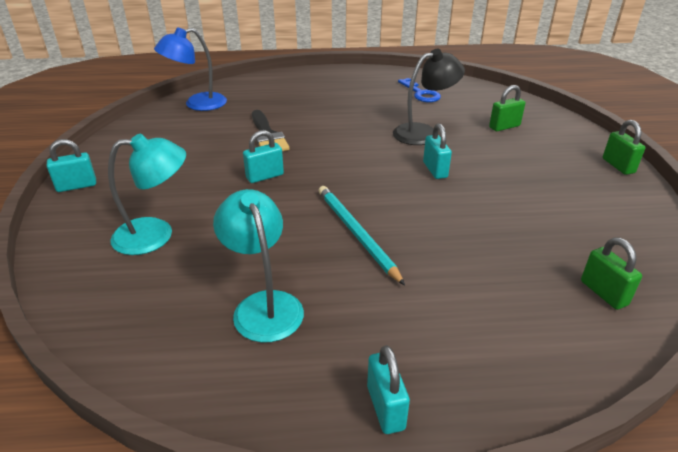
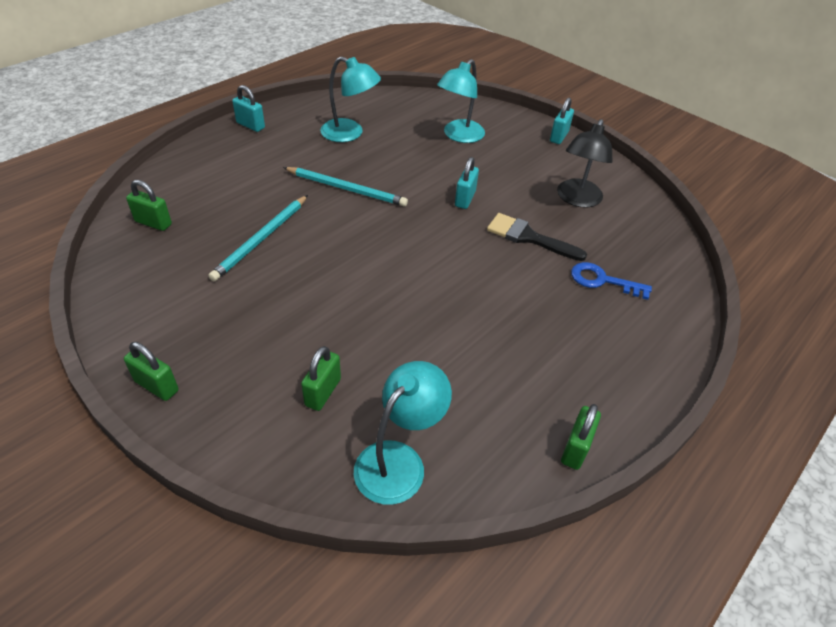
camera: 135 degrees right, 10 degrees up
blue lamp [154,28,227,111] -> none
black lamp [393,49,465,145] -> black lamp moved to [557,119,613,208]
blue key [398,78,441,102] -> blue key moved to [571,262,652,300]
turquoise padlock [423,123,452,179] -> none
none -> turquoise pencil [208,195,308,281]
none -> turquoise lamp [354,361,452,505]
none -> green padlock [561,404,601,470]

